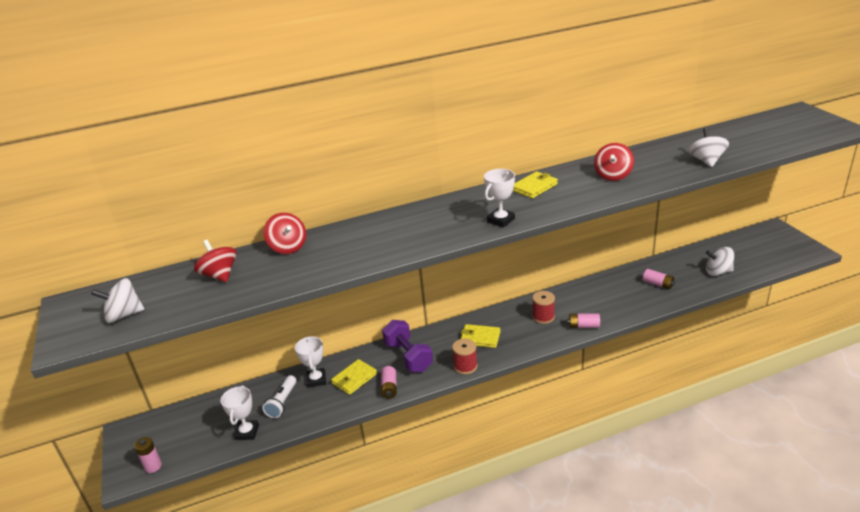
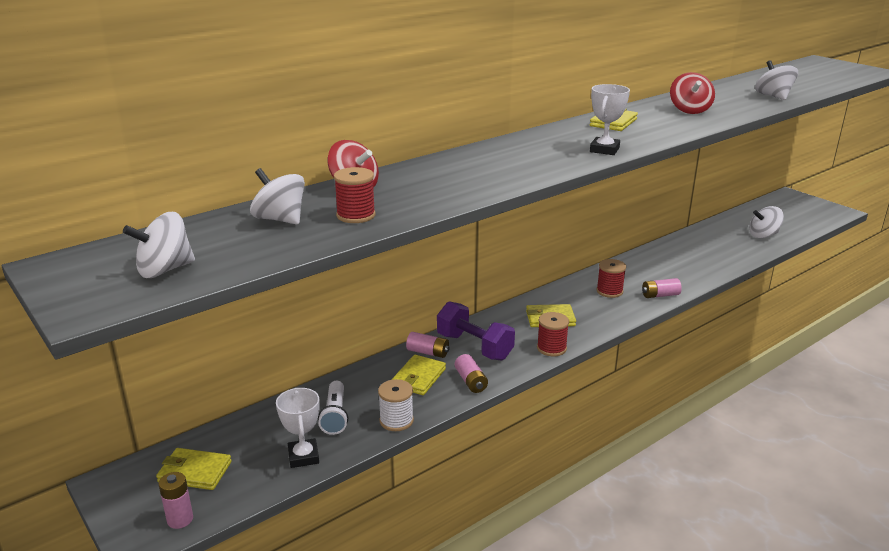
camera: 20 degrees left, 5 degrees down
red spinning top [194,240,237,282] -> white spinning top [250,168,305,225]
white trophy [295,336,326,388] -> none
pink battery [643,269,675,289] -> pink battery moved to [406,332,450,358]
none -> yellow wallet [156,448,232,490]
none -> red spool [334,167,376,223]
none -> white spool [378,379,414,431]

